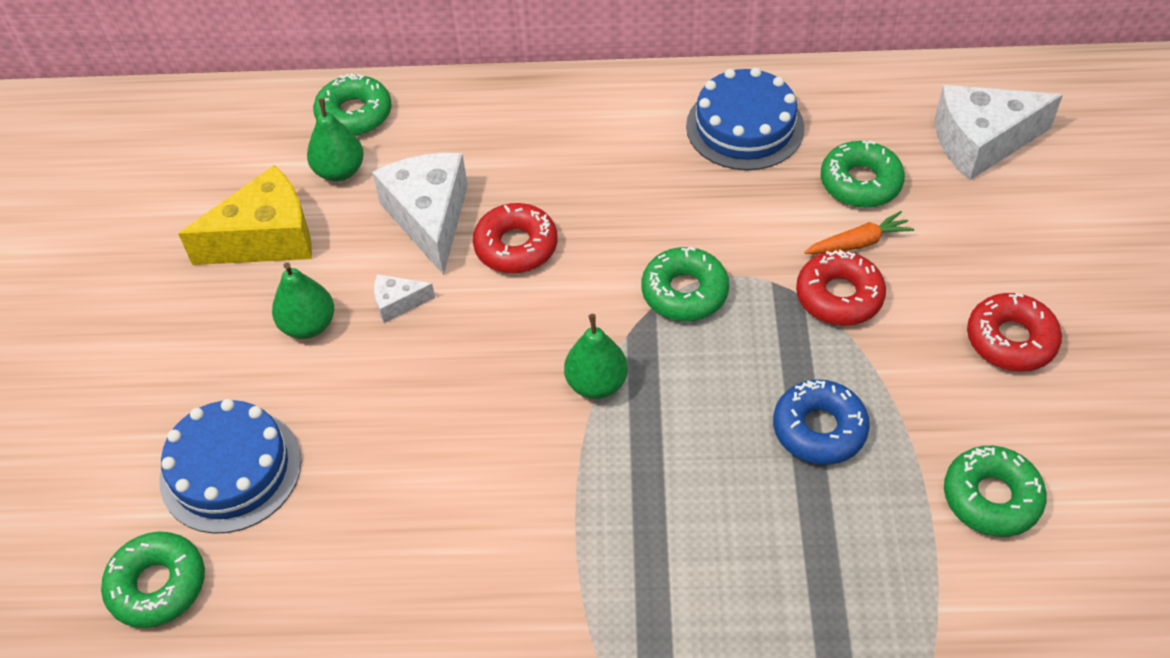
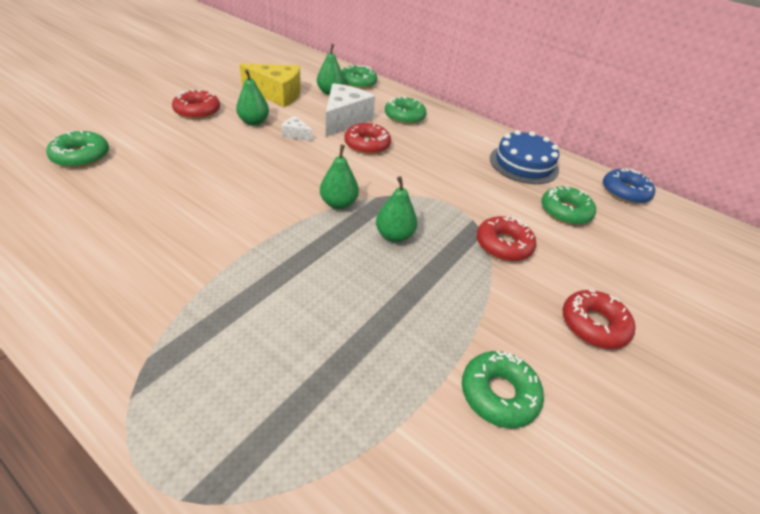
camera: 30 degrees right, 10 degrees down
blue cake [159,399,301,534] -> none
green donut [642,247,729,321] -> green donut moved to [385,96,427,125]
blue donut [773,379,870,465] -> blue donut moved to [603,168,655,204]
orange carrot [804,211,914,254] -> none
white cheese [935,85,1063,180] -> none
none -> red donut [172,89,220,119]
none -> green pear [376,176,418,242]

